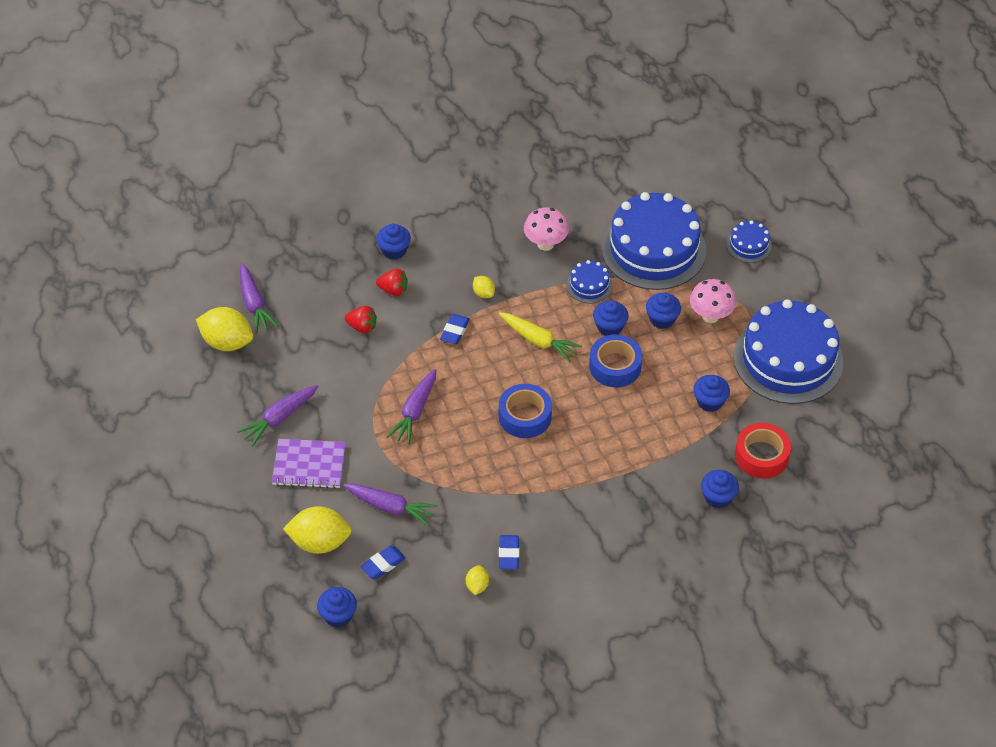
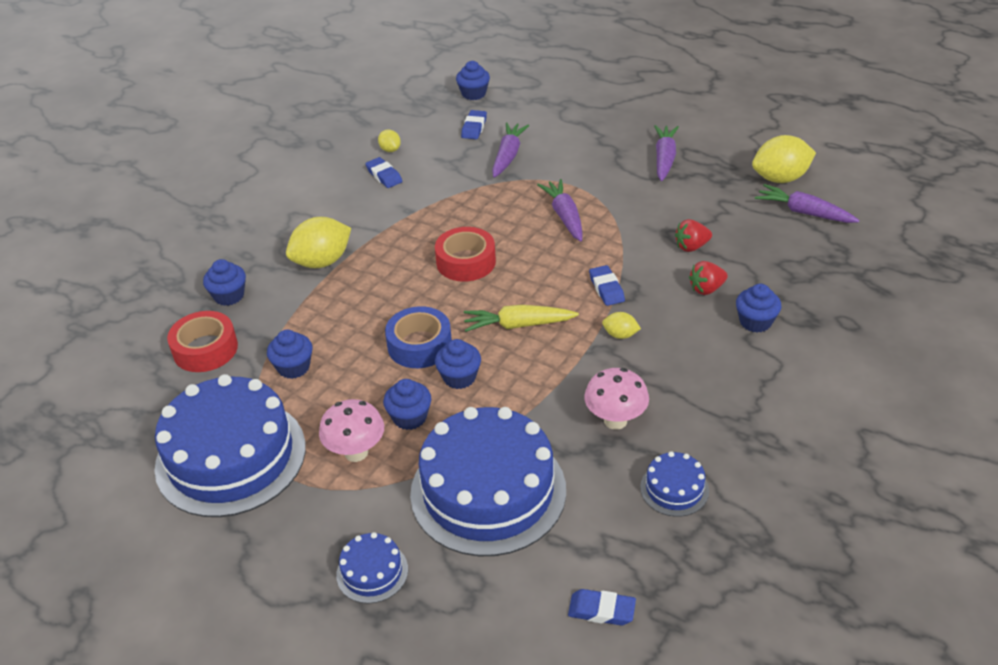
camera: 145 degrees right, 10 degrees down
purple notebook [272,439,346,489] -> none
yellow lemon [283,506,352,554] -> yellow lemon moved to [286,217,351,268]
purple carrot [343,484,438,526] -> purple carrot turned 120 degrees clockwise [492,122,529,178]
blue tape [499,384,552,438] -> red tape [435,227,496,282]
blue cake [566,260,612,303] -> blue cake moved to [640,451,709,517]
none -> blue eraser [568,589,636,625]

